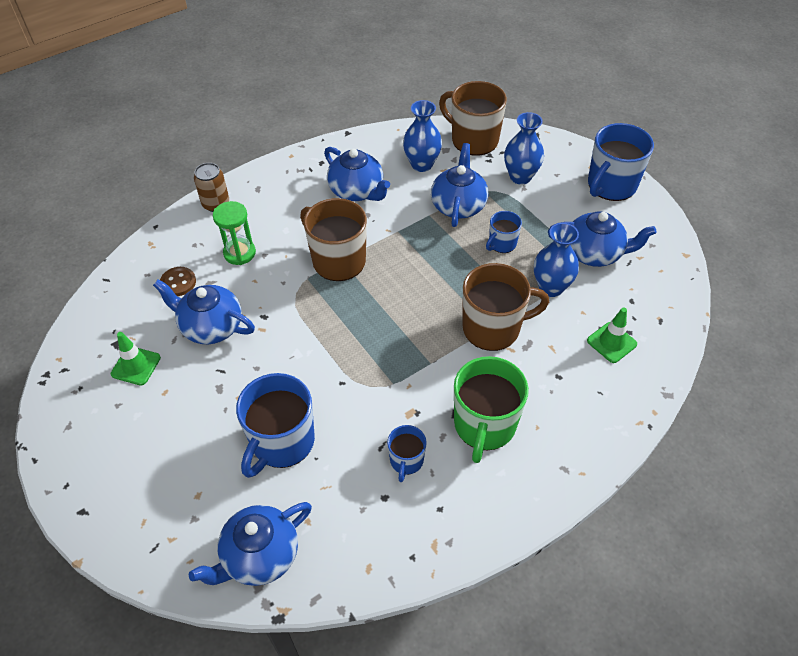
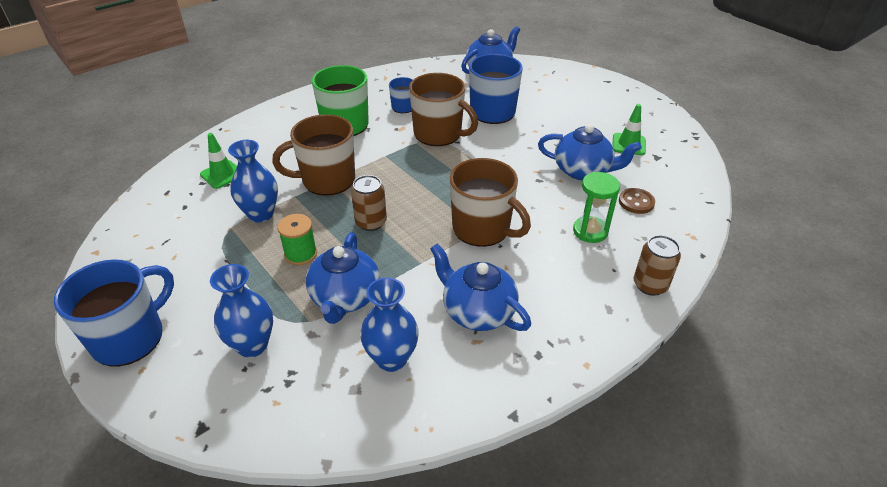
camera: 175 degrees right, 10 degrees down
brown mug [439,81,507,156] -> brown mug moved to [409,73,478,146]
blue mug [486,211,522,253] -> green spool [277,214,317,265]
blue teapot [548,211,657,267] -> none
none -> brown can [351,175,387,231]

